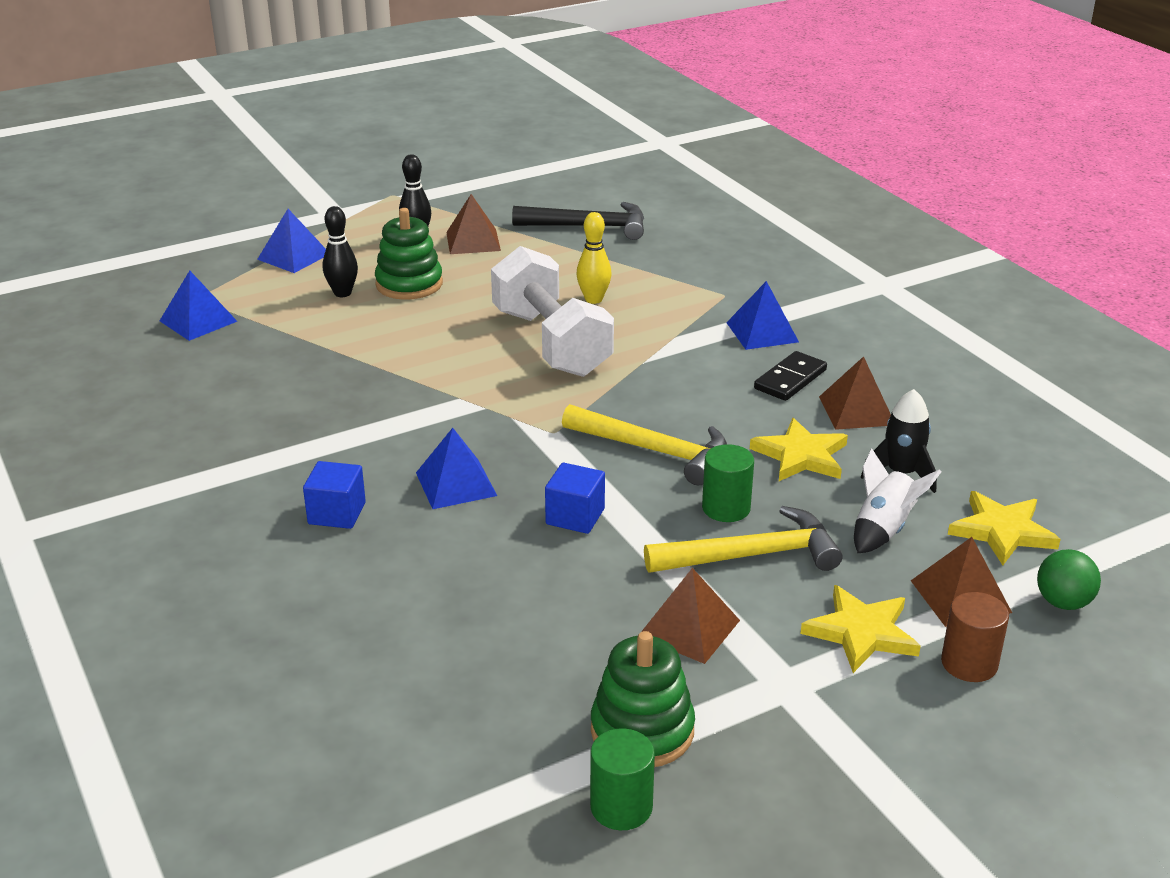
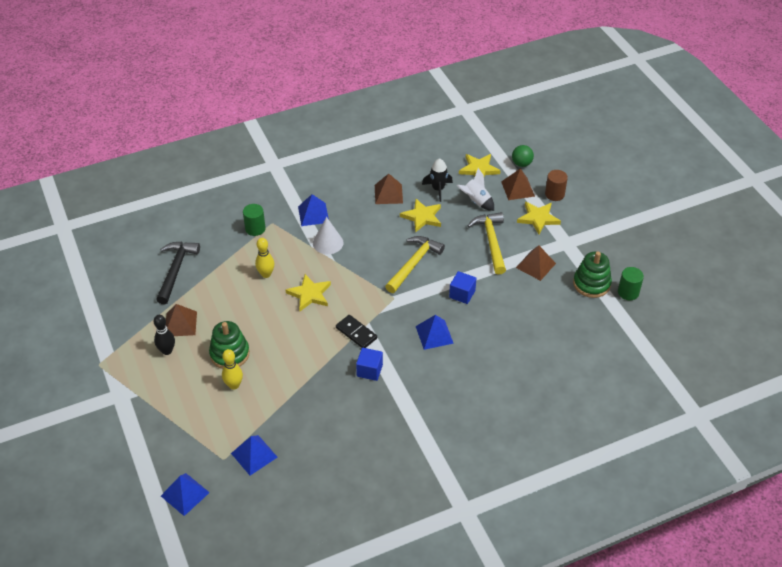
camera: 85 degrees left, 15 degrees up
blue pyramid [257,209,326,273] -> blue pyramid moved to [161,473,210,516]
blue cube [303,461,366,529] -> blue cube moved to [356,348,383,381]
black bowling pin [323,206,358,297] -> yellow bowling pin [222,349,243,390]
white dumbbell [491,246,614,377] -> yellow star [286,274,331,311]
green cylinder [702,444,754,522] -> green cylinder moved to [243,204,266,236]
black domino [754,351,827,401] -> black domino moved to [336,315,377,348]
none -> white cone [313,217,343,254]

